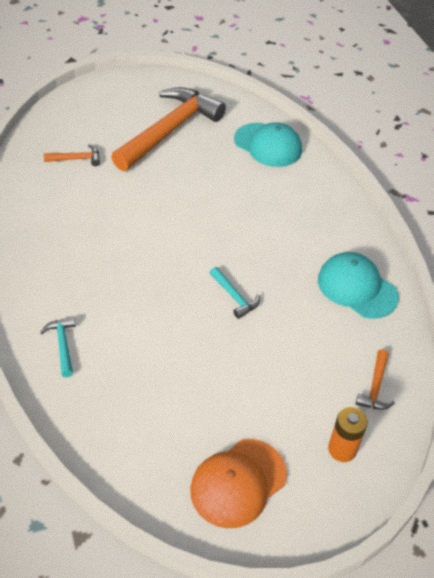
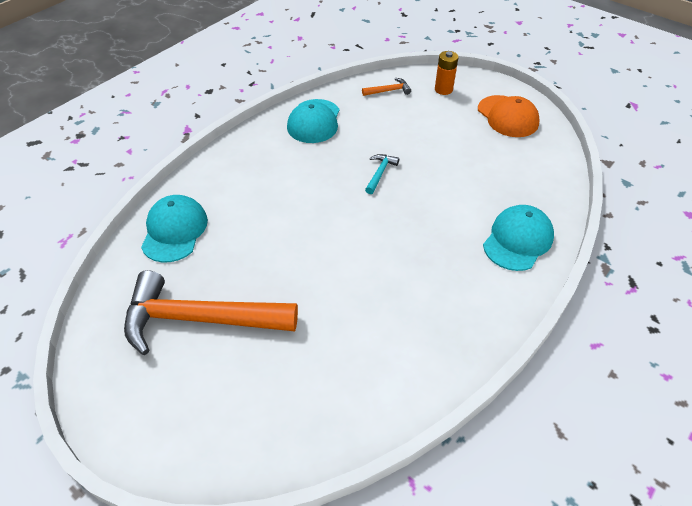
camera: 120 degrees left, 0 degrees up
turquoise hammer [40,316,76,377] -> turquoise cap [483,205,554,271]
orange hammer [44,144,100,166] -> none
orange cap [190,439,287,528] -> orange cap turned 45 degrees clockwise [478,95,540,137]

